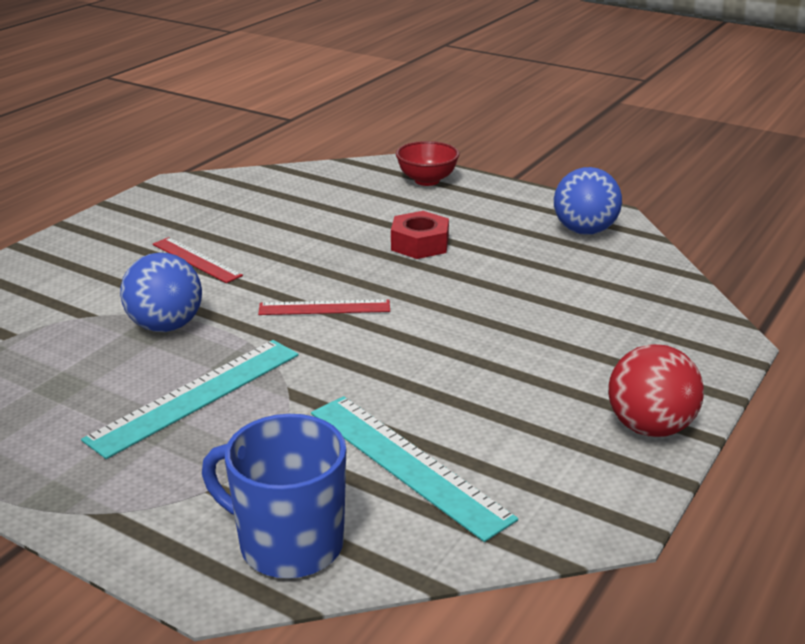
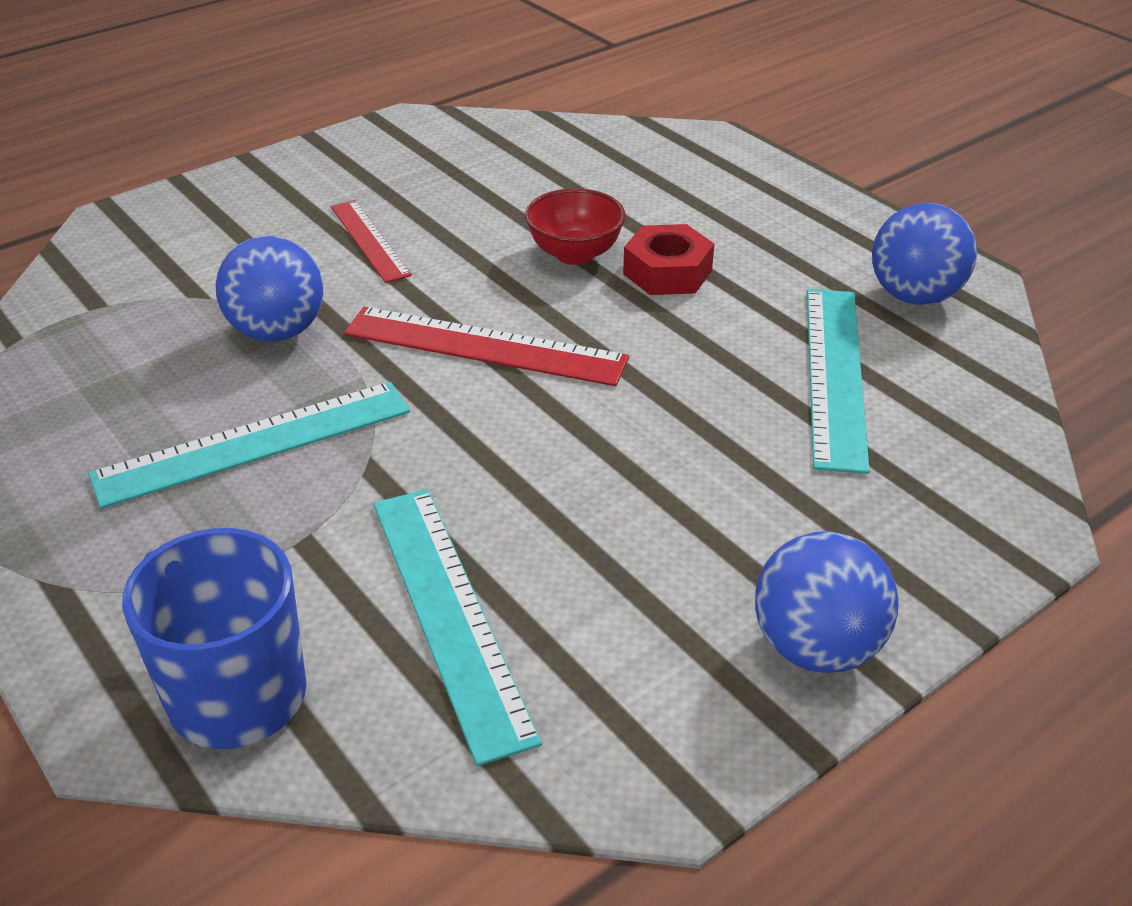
camera: 20 degrees right, 10 degrees up
red ruler [258,299,390,315] -> red ruler [344,307,629,386], size x1.60
red bowl [396,141,459,186] -> red bowl moved to [525,188,626,265]
red ball [608,344,704,437] -> blue ball [755,531,899,673]
none -> turquoise ruler [807,289,870,474]

